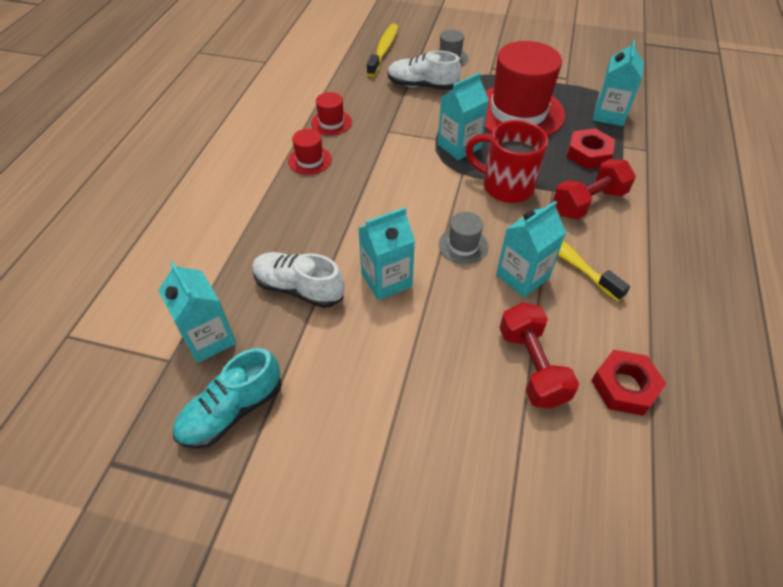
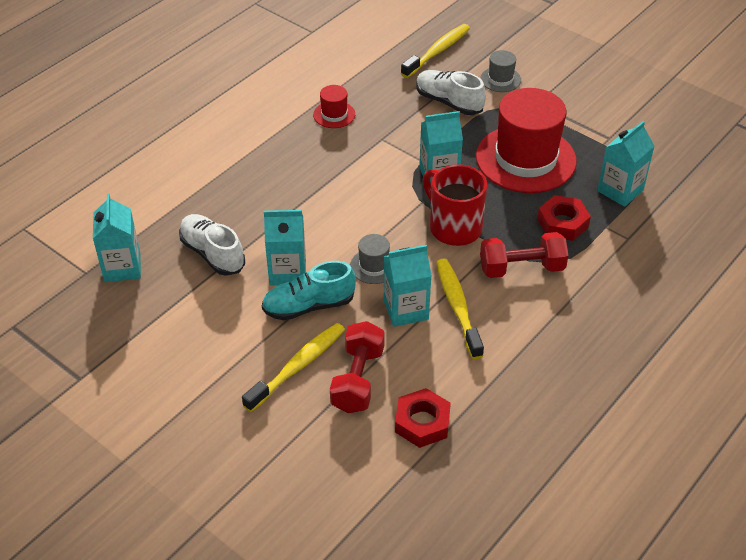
camera: 25 degrees right, 5 degrees down
turquoise shoe [173,348,282,449] -> turquoise shoe moved to [262,261,356,320]
red hat [288,129,332,175] -> none
none -> yellow toothbrush [242,323,345,412]

